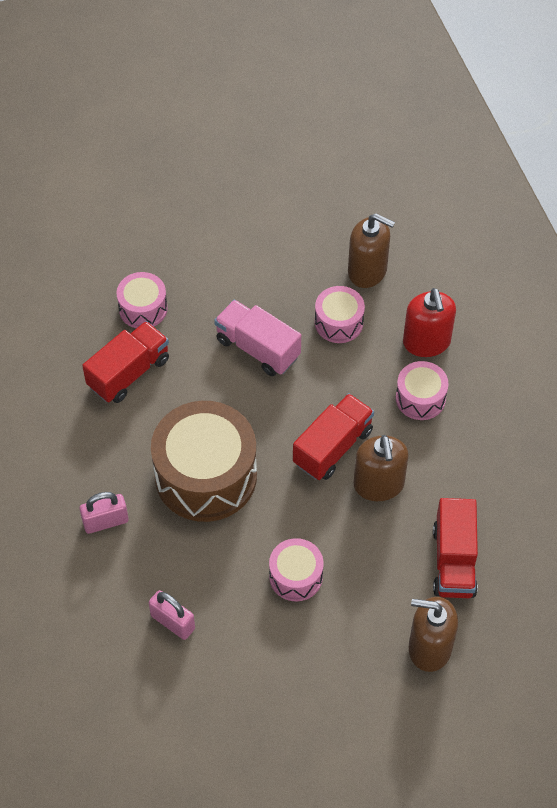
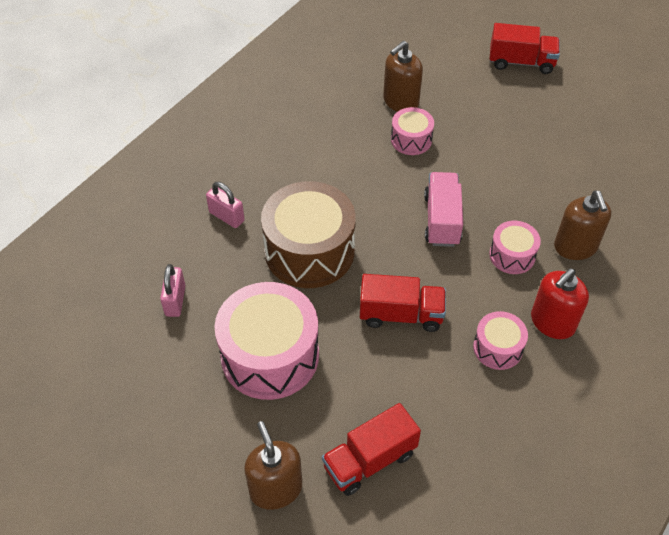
camera: 55 degrees right, 5 degrees down
red truck [82,321,169,403] -> red truck moved to [490,23,560,74]
pink drum [269,538,324,601] -> pink drum [215,282,319,400], size x1.98
brown soap dispenser [354,435,409,501] -> brown soap dispenser moved to [383,41,423,112]

